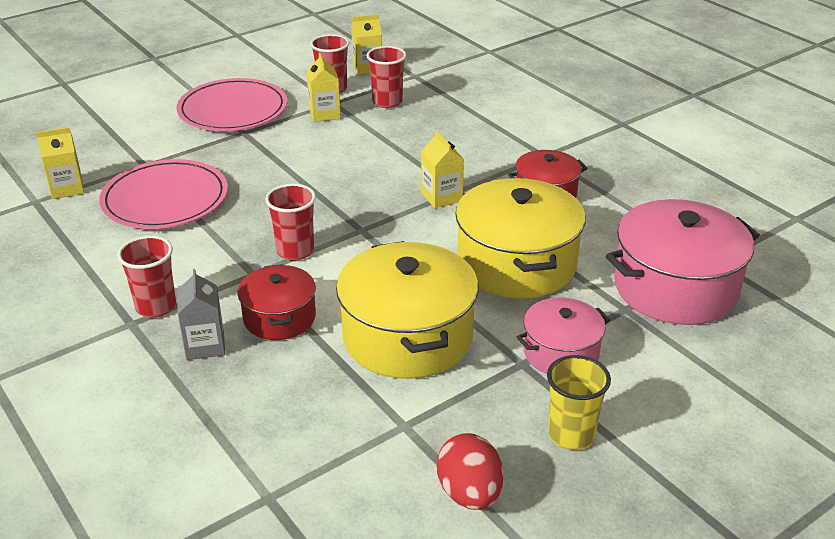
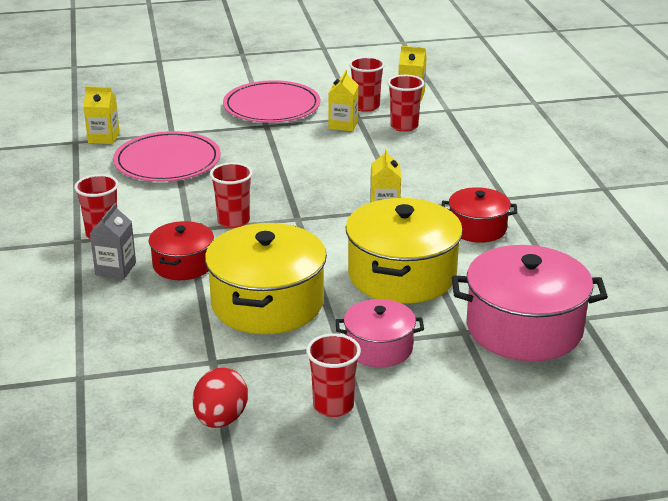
camera: 25 degrees right, 5 degrees down
yellow cup [547,355,611,450] -> red cup [306,333,361,417]

